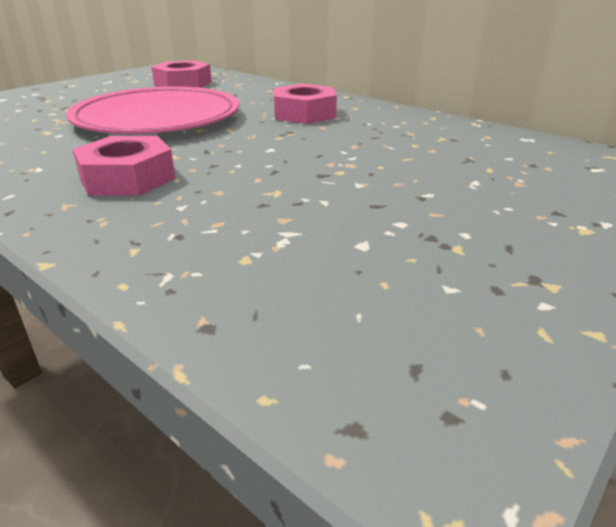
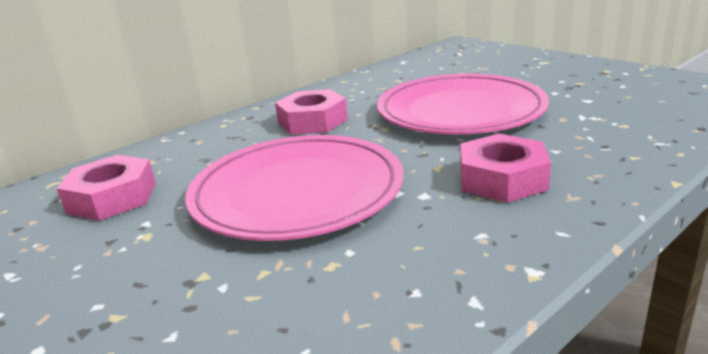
camera: 80 degrees left, 5 degrees down
none -> pink plate [377,74,549,134]

